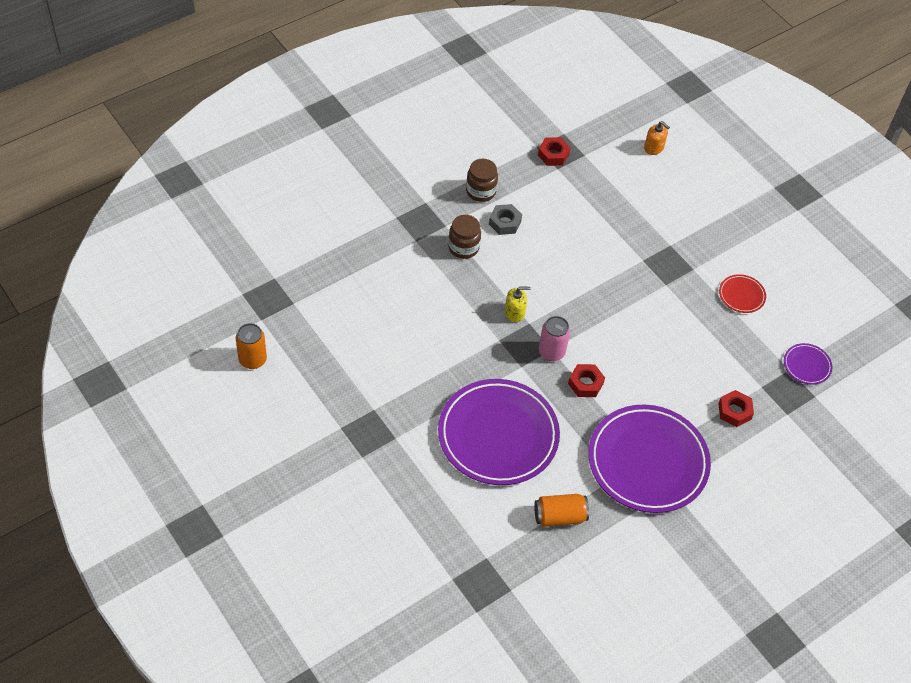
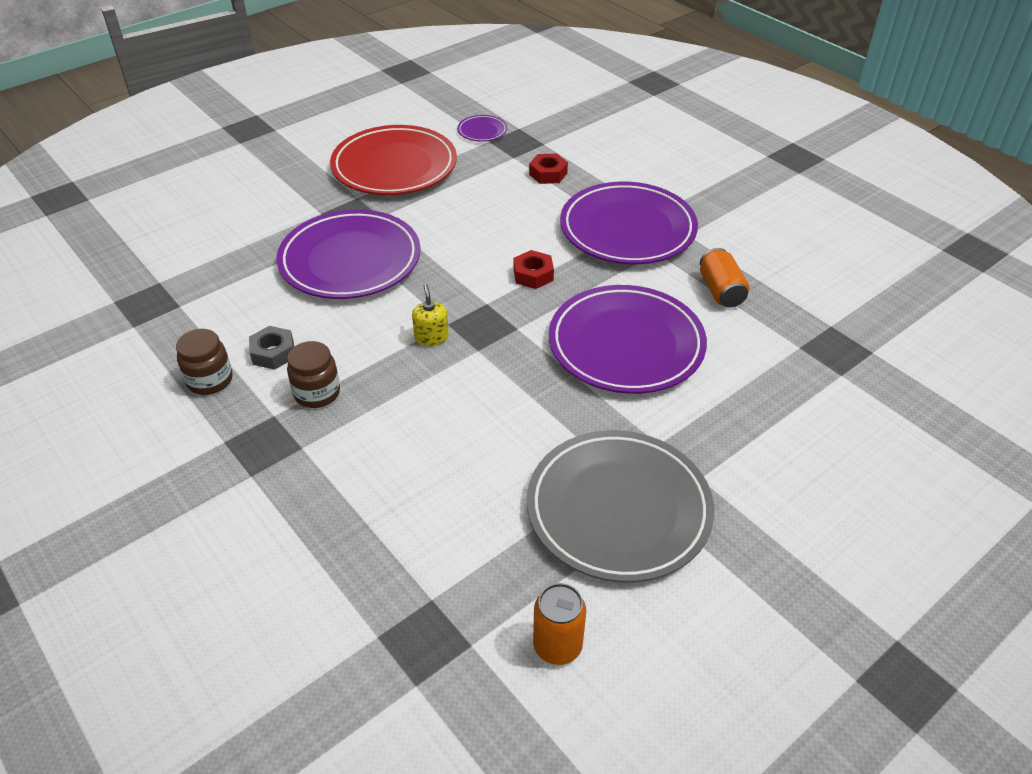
camera: 90 degrees left, 10 degrees down
red nut [538,137,571,166] -> none
pink can [539,316,570,361] -> none
orange soap dispenser [644,121,670,155] -> none
red plate [719,274,766,313] -> red plate [330,125,457,195], size x2.38
none -> purple plate [277,209,421,299]
none -> grey plate [527,430,714,583]

